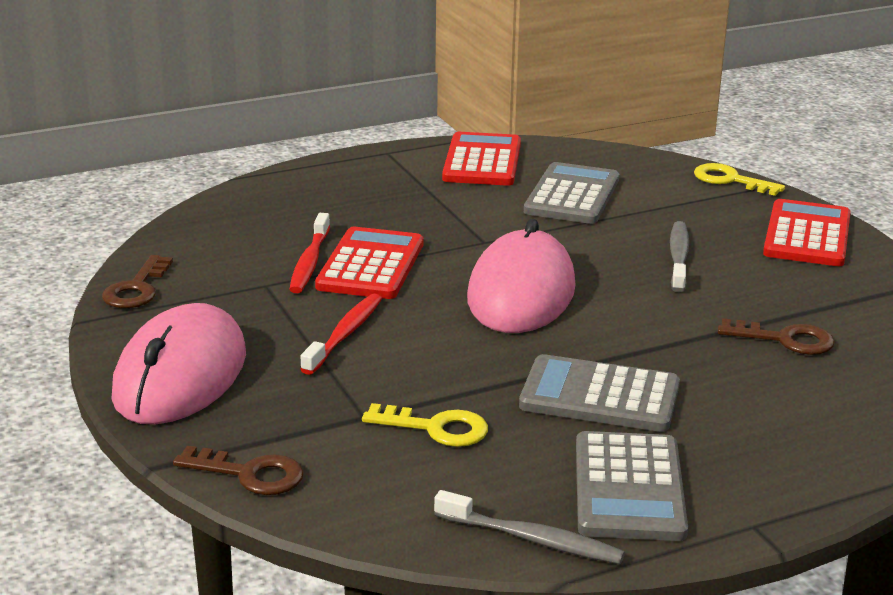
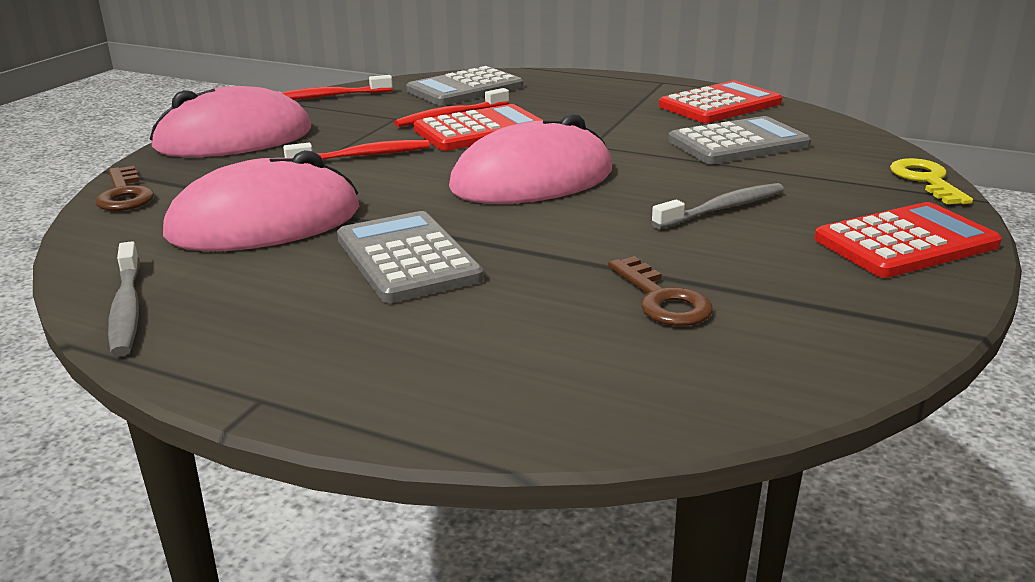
camera: 50 degrees right, 0 degrees up
brown key [102,255,173,308] -> red toothbrush [281,75,393,100]
yellow key [362,403,488,447] -> pink mouse [163,150,359,251]
grey calculator [576,431,688,541] -> grey calculator moved to [406,66,523,106]

